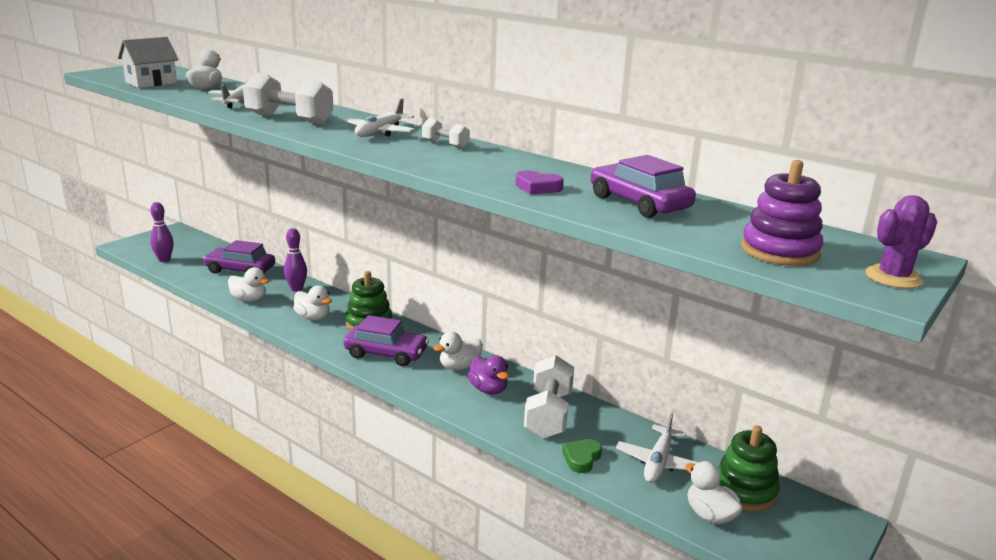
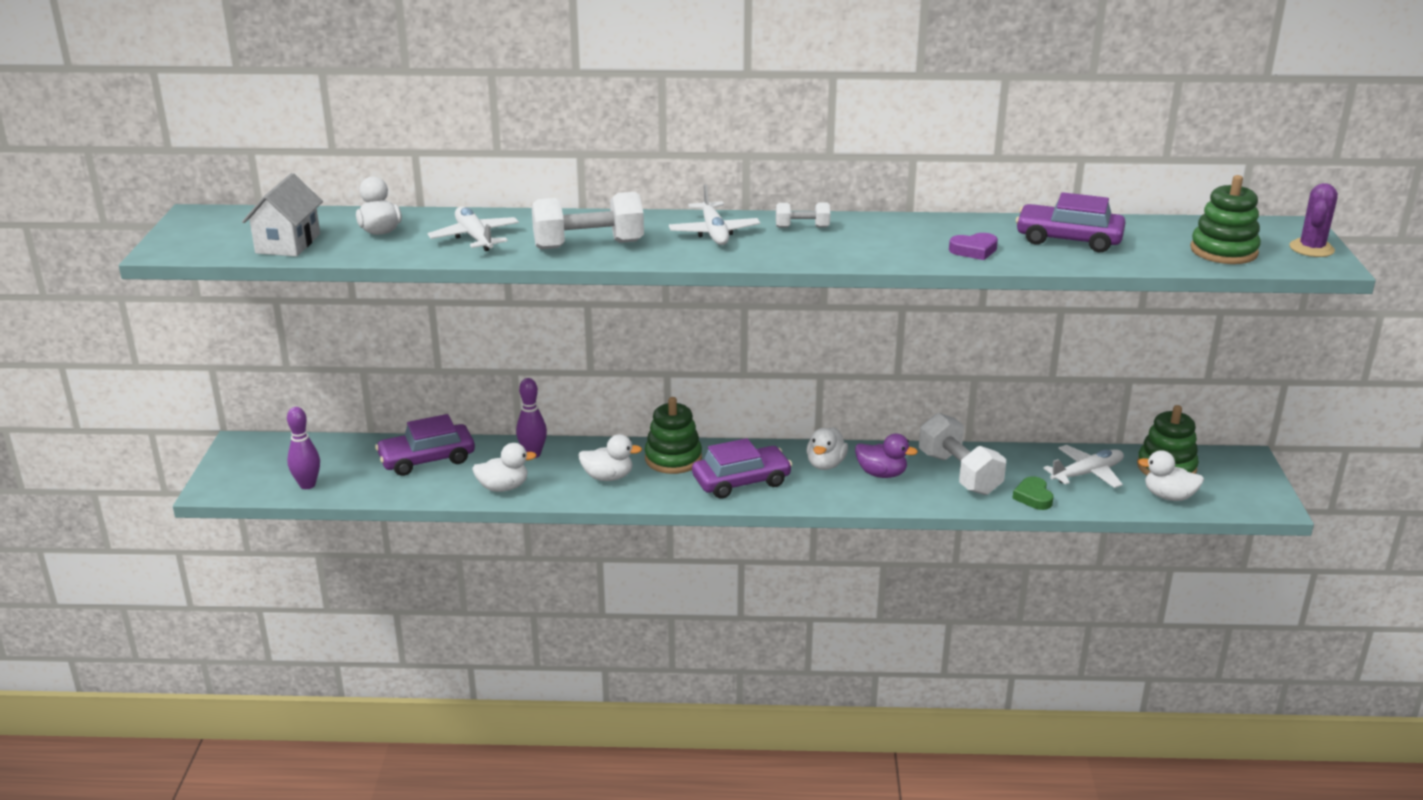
camera: 35 degrees left, 5 degrees up
white plane [616,412,699,483] -> white plane turned 105 degrees counterclockwise [1043,445,1124,488]
purple stacking toy [741,160,823,266] -> green stacking toy [1190,175,1261,264]

